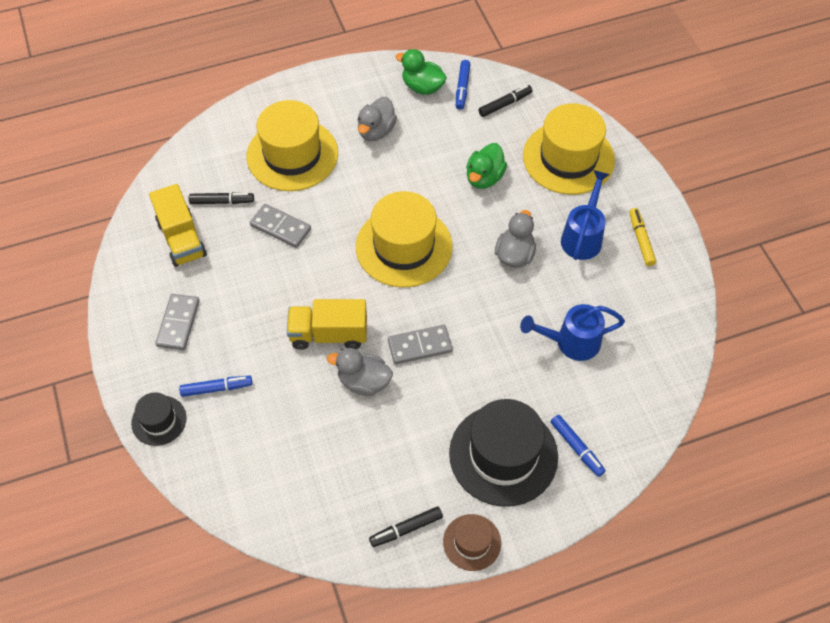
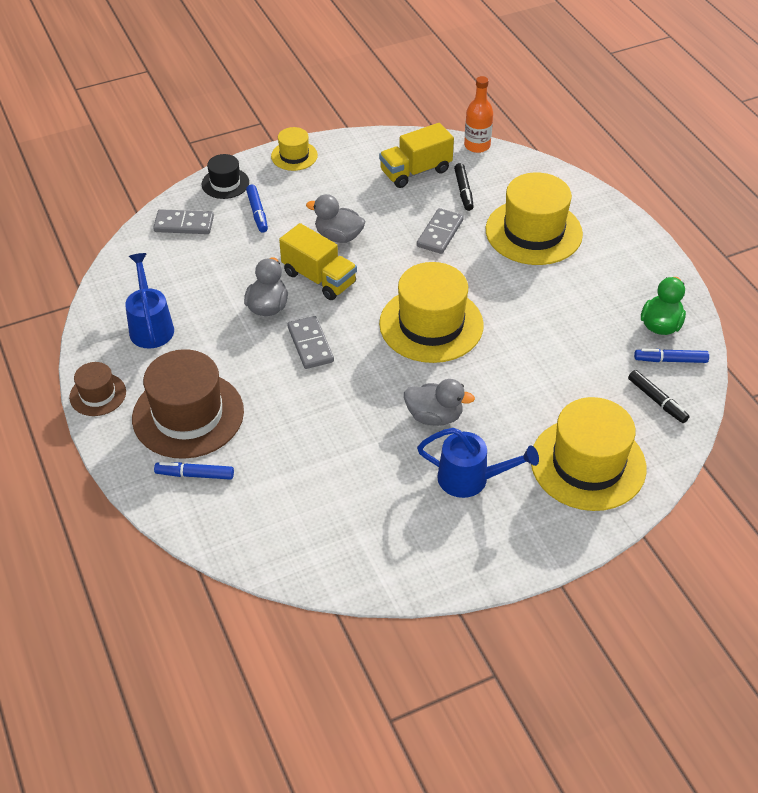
camera: 85 degrees right, 10 degrees down
grey domino [155,294,200,350] -> grey domino moved to [153,209,214,234]
yellow truck [287,299,367,350] -> yellow truck turned 135 degrees clockwise [279,223,357,300]
grey duck [357,97,397,141] -> grey duck moved to [306,194,365,243]
black marker [369,506,443,547] -> none
black hat [449,399,558,507] -> brown hat [132,349,244,459]
green duck [466,143,507,189] -> none
blue watering can [520,304,625,361] -> blue watering can moved to [125,253,174,349]
blue marker [551,415,606,477] -> blue marker turned 45 degrees clockwise [154,462,234,480]
yellow marker [629,208,656,266] -> none
none -> yellow hat [271,127,318,171]
none -> orange bottle [464,76,493,153]

